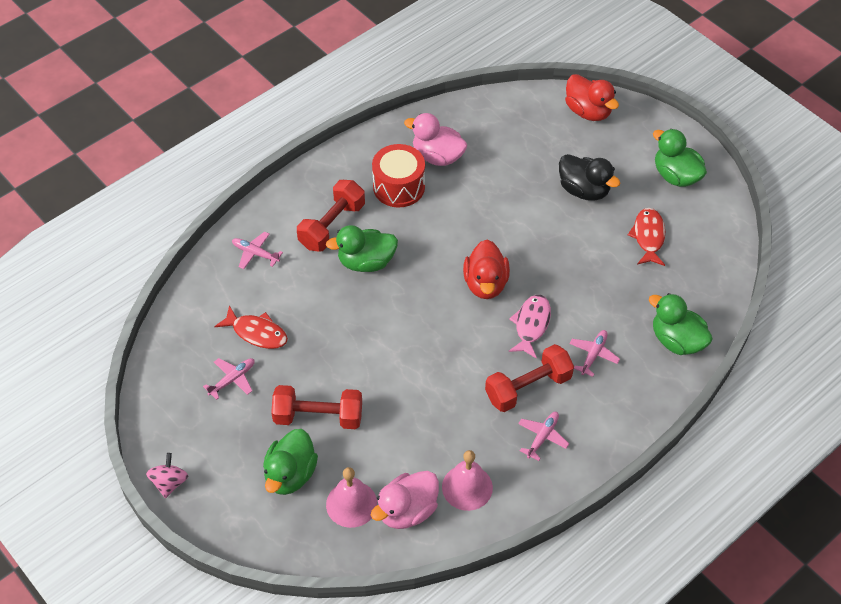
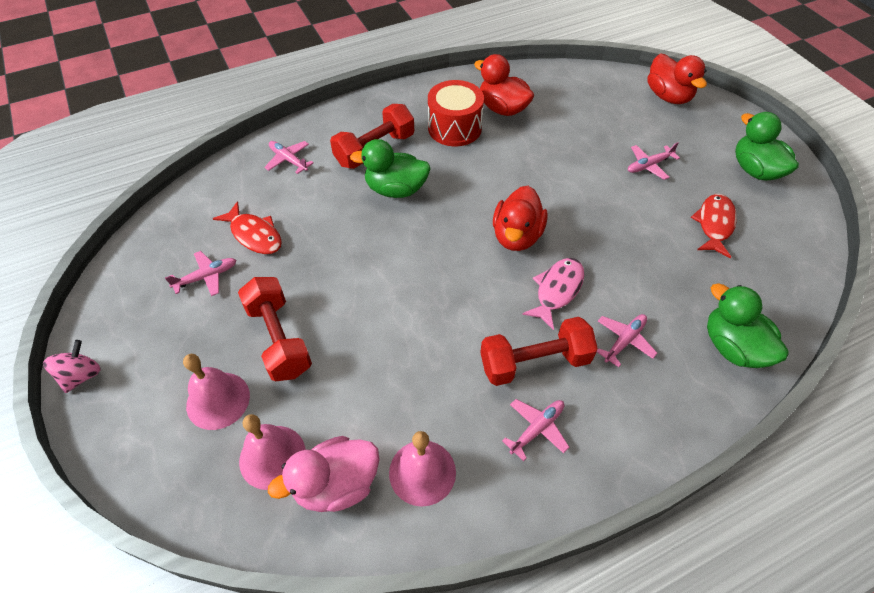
camera: 15 degrees right, 0 degrees up
green duck [263,429,318,495] -> pink bell [183,354,250,430]
red dumbbell [271,385,362,429] -> red dumbbell turned 45 degrees clockwise [238,277,312,381]
pink duck [404,113,467,166] -> red duck [474,54,534,116]
black duck [559,154,620,201] -> pink plane [628,142,680,180]

